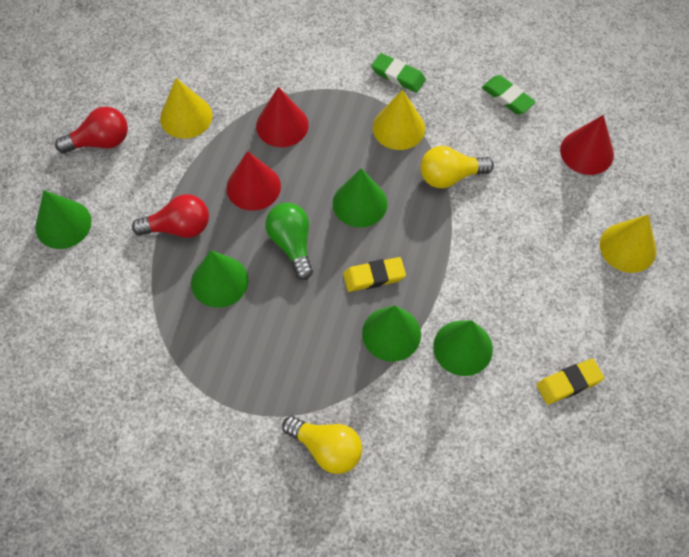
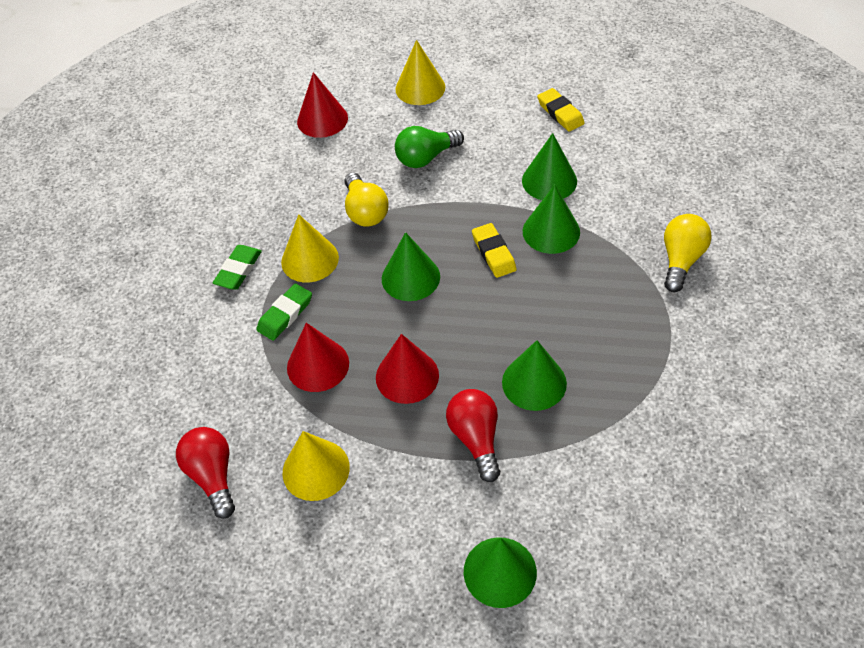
camera: 95 degrees left, 10 degrees down
red light bulb [55,107,128,153] -> red light bulb moved to [176,427,235,519]
green light bulb [265,203,313,280] -> green light bulb moved to [395,126,464,168]
green eraser [482,75,536,114] -> green eraser moved to [256,284,312,341]

